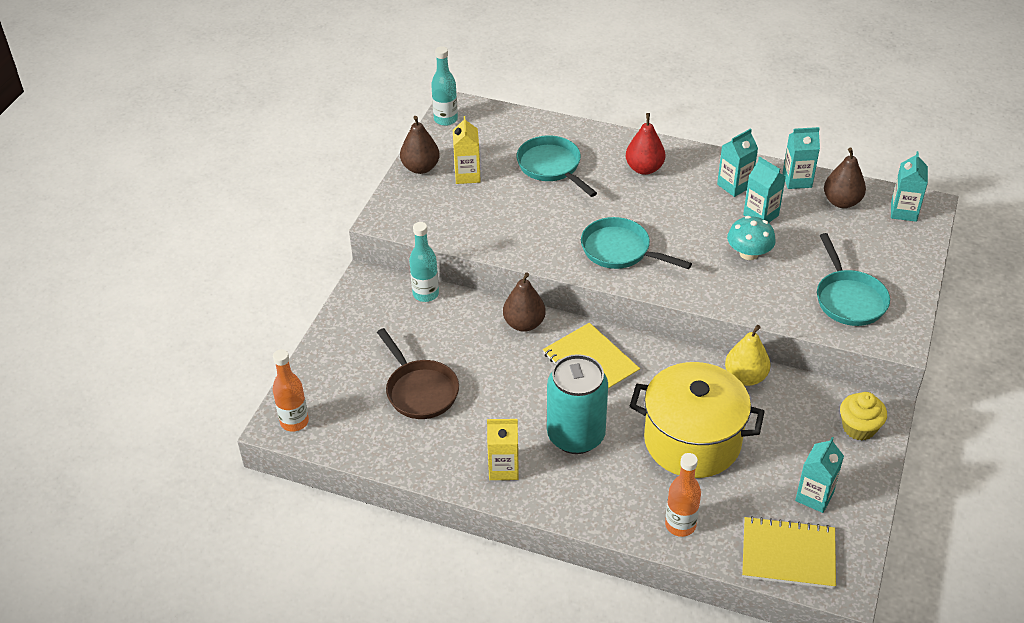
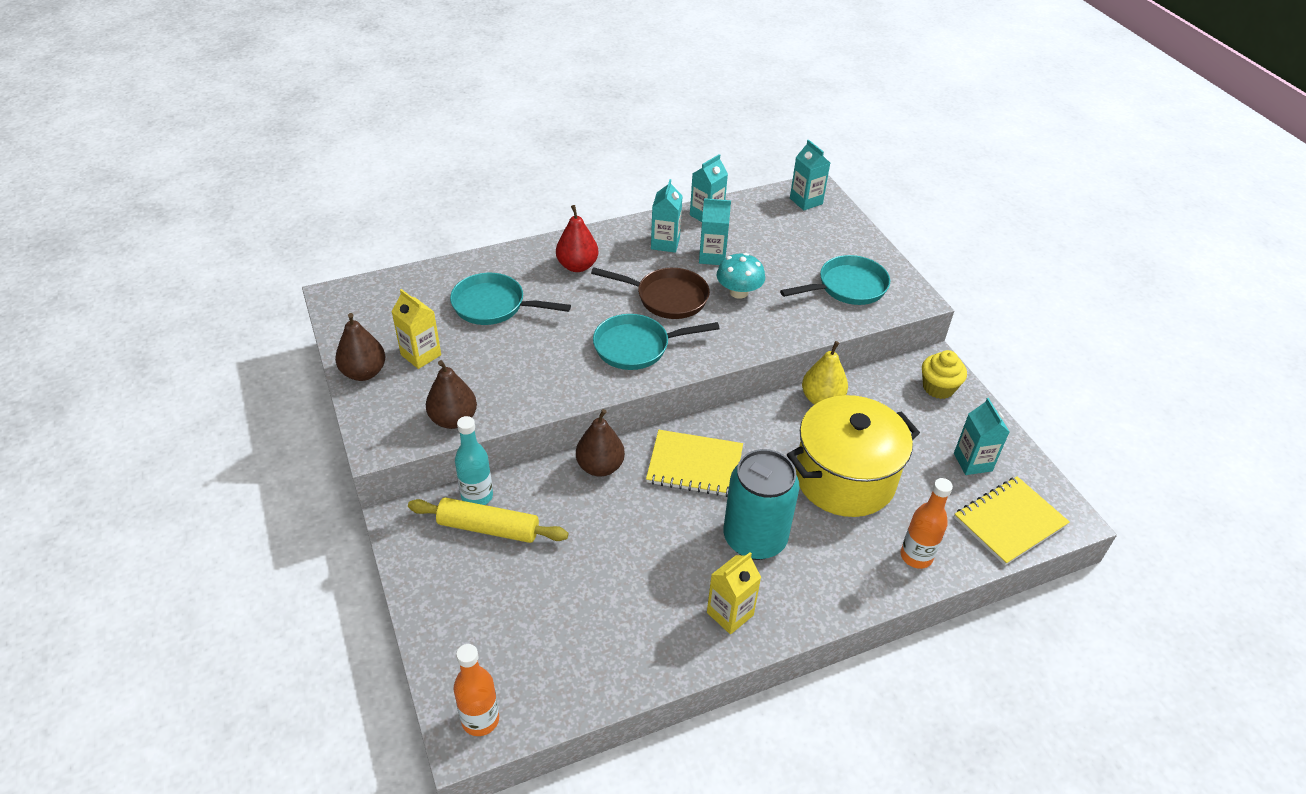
camera: 45 degrees left, 0 degrees up
brown pan [377,328,459,419] -> brown pan moved to [591,267,710,319]
turquoise bottle [431,46,458,126] -> none
turquoise pan [817,233,890,326] -> turquoise pan turned 60 degrees counterclockwise [780,255,890,305]
brown pear [824,148,866,208] -> brown pear moved to [426,360,477,429]
none -> yellow rolling pin [408,498,568,543]

